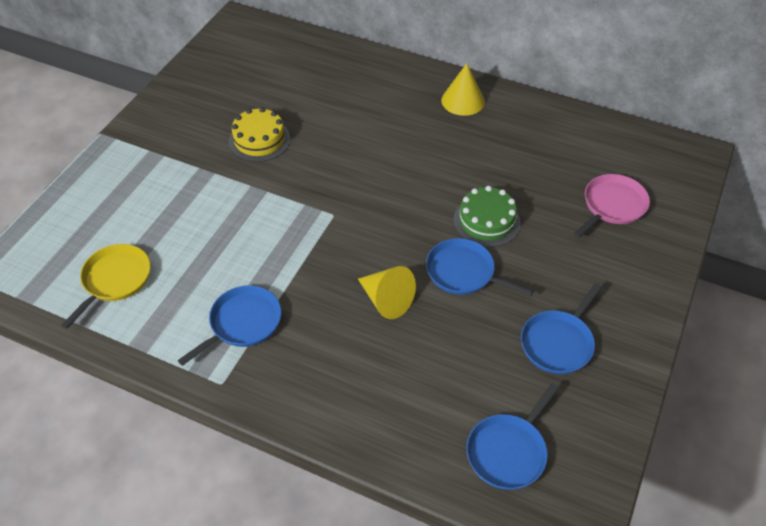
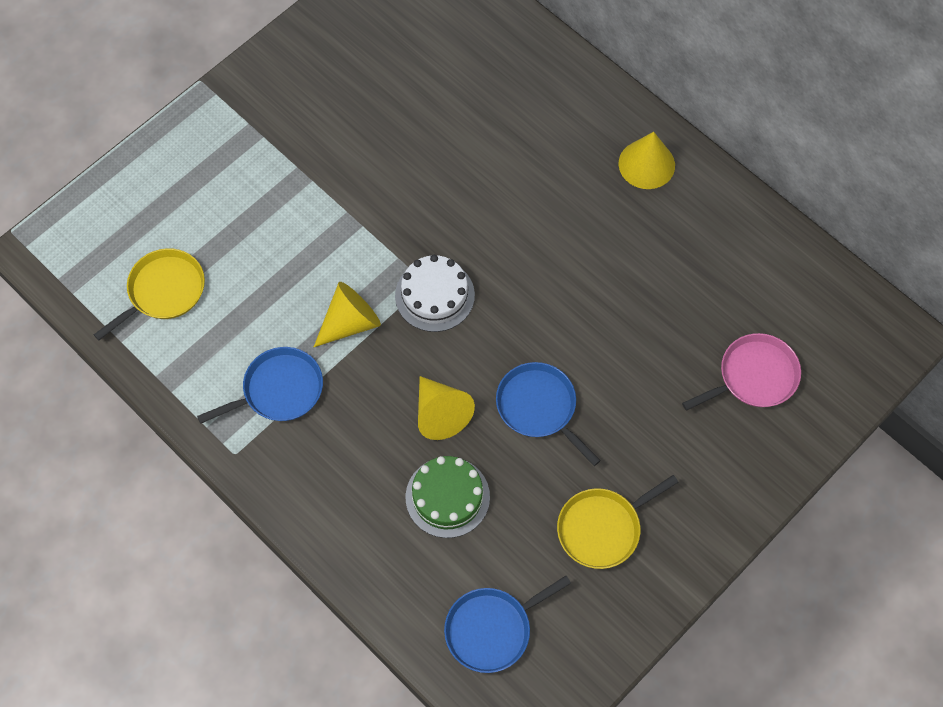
camera: 20 degrees right, 15 degrees up
yellow cake [229,107,290,162] -> none
green cake [453,186,521,247] -> green cake moved to [406,456,490,538]
blue pan [521,283,602,374] -> yellow pan [557,475,678,569]
none -> yellow cone [314,282,381,347]
none -> white cake [395,255,475,332]

